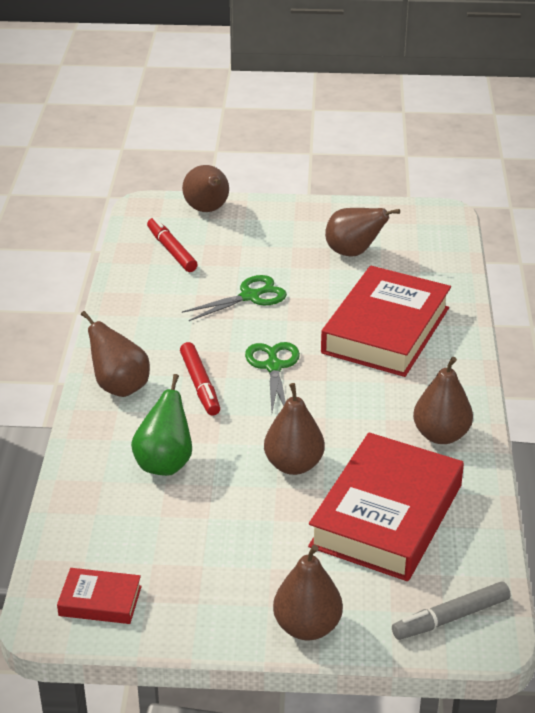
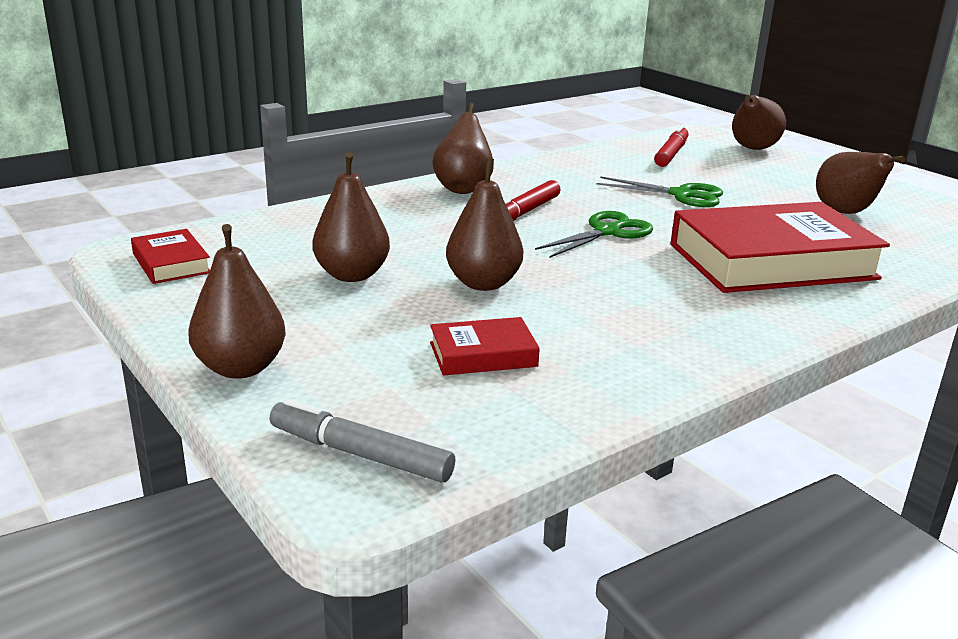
camera: 50 degrees right, 10 degrees down
green pear [131,374,192,476] -> none
red book [308,432,464,581] -> red book [430,317,540,375], size x0.45
brown pear [413,357,473,444] -> brown pear moved to [312,152,390,282]

